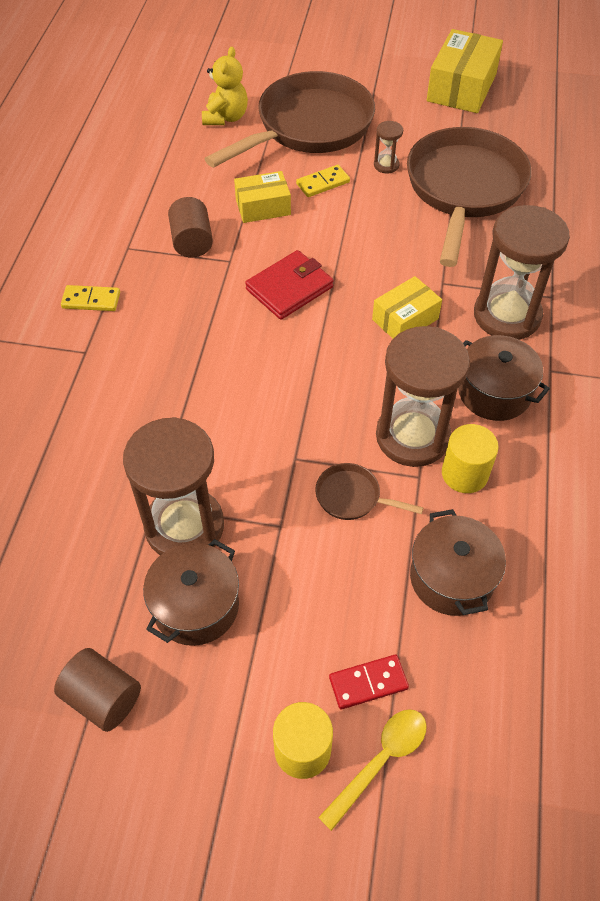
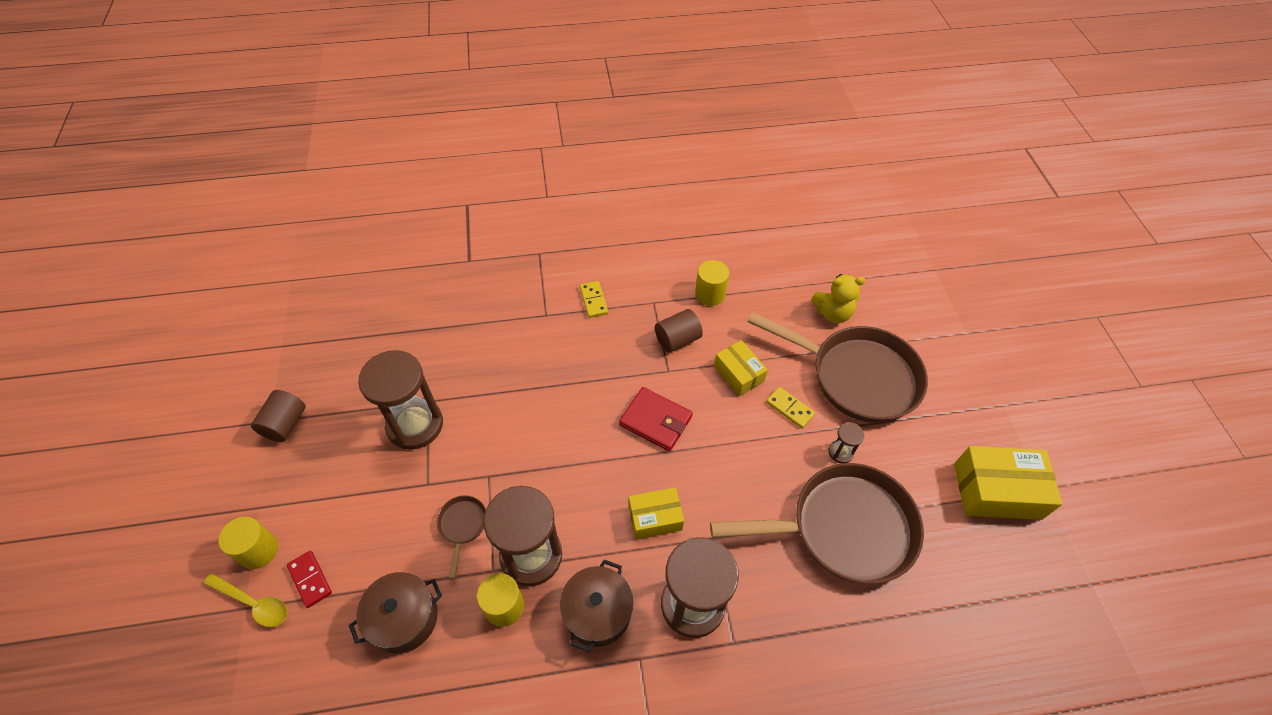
camera: 70 degrees right, 0 degrees up
brown pot [143,539,239,646] -> none
yellow box [372,276,442,339] -> yellow box turned 45 degrees counterclockwise [628,487,684,539]
none -> yellow cylinder [695,260,729,306]

